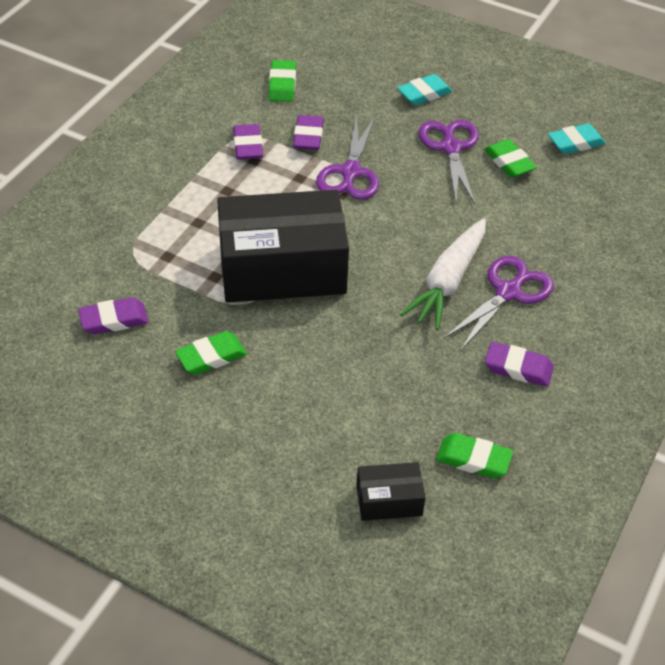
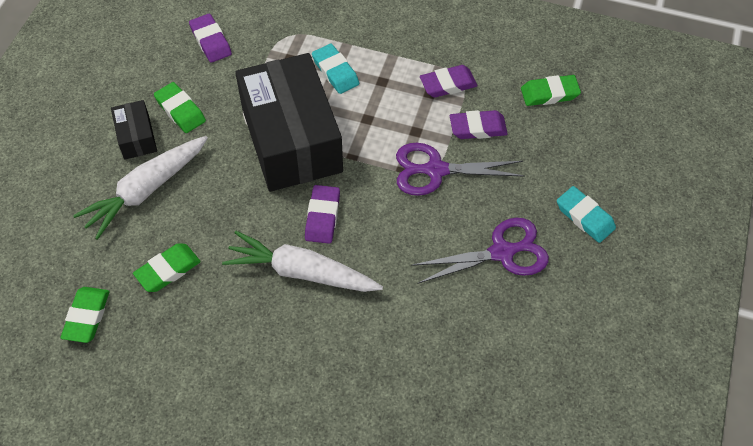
camera: 80 degrees right, 10 degrees up
black box [356,462,426,521] -> black box moved to [111,100,157,159]
purple scissors [443,256,554,351] -> none
green eraser [484,139,537,178] -> green eraser moved to [133,243,201,292]
purple eraser [485,342,554,387] -> purple eraser moved to [305,185,340,244]
turquoise eraser [548,123,606,154] -> turquoise eraser moved to [312,44,359,94]
none -> white carrot [73,136,208,240]

